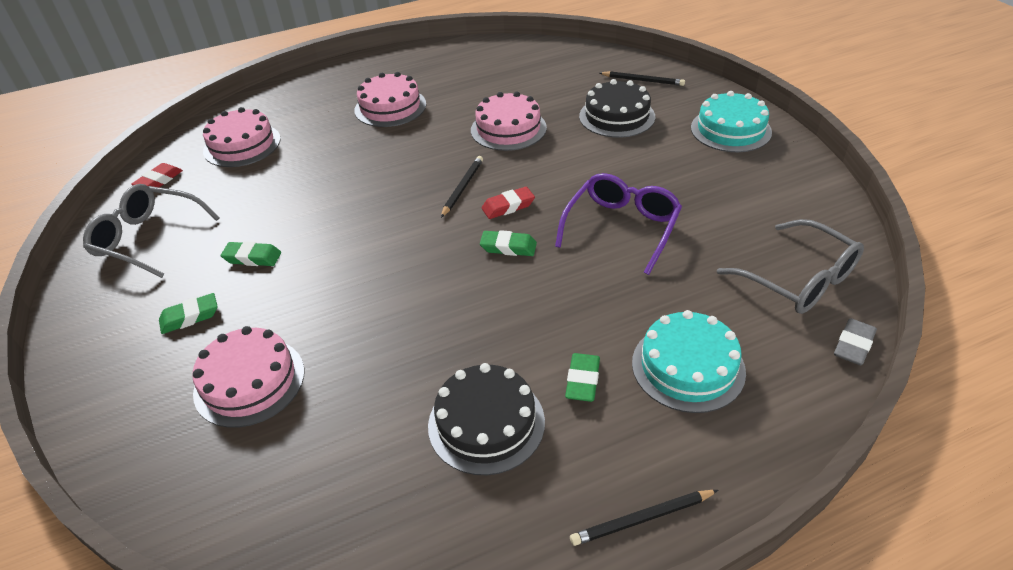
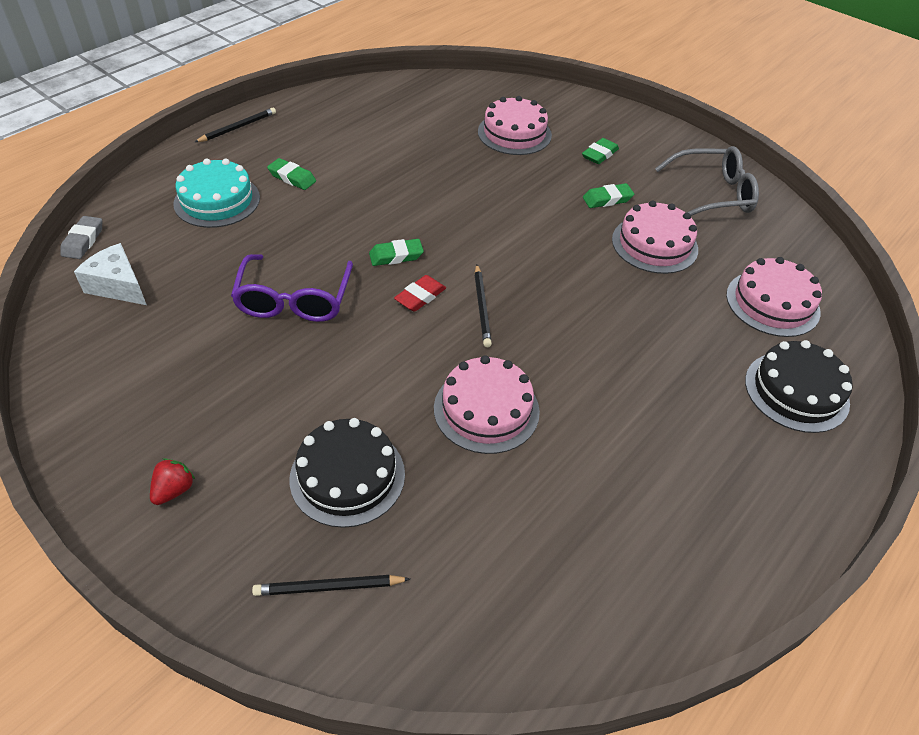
camera: 150 degrees right, 5 degrees up
red eraser [132,163,183,187] -> none
pink cake [354,72,426,127] -> pink cake moved to [612,201,698,274]
black cake [428,363,545,475] -> black cake moved to [745,340,853,433]
green eraser [565,353,600,402] -> green eraser turned 45 degrees counterclockwise [267,158,316,190]
turquoise cake [691,91,772,152] -> red strawberry [150,458,195,505]
grey glasses [717,219,864,314] -> white cheese [74,243,147,305]

